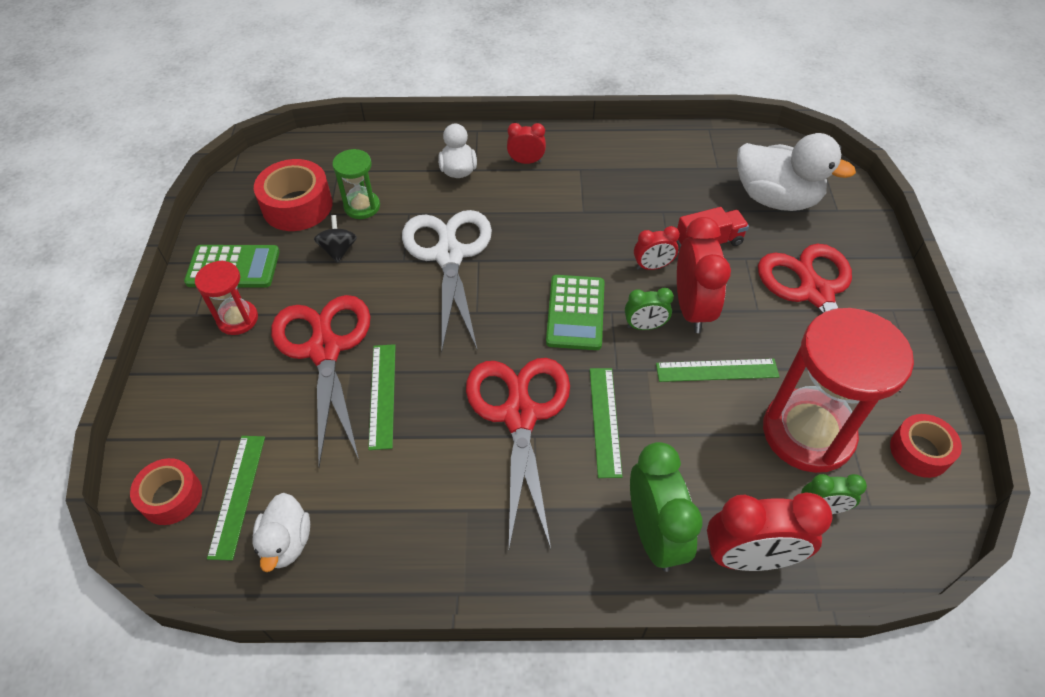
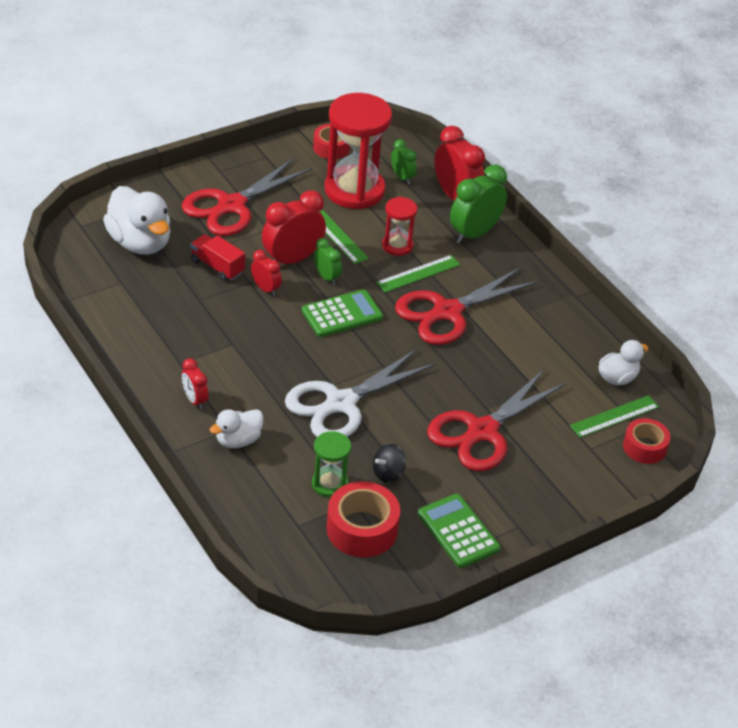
camera: 125 degrees left, 10 degrees down
red hourglass [195,261,258,335] -> red hourglass moved to [382,197,417,256]
green ruler [368,344,396,450] -> none
white duck [737,133,856,211] -> white duck turned 150 degrees clockwise [103,186,170,255]

